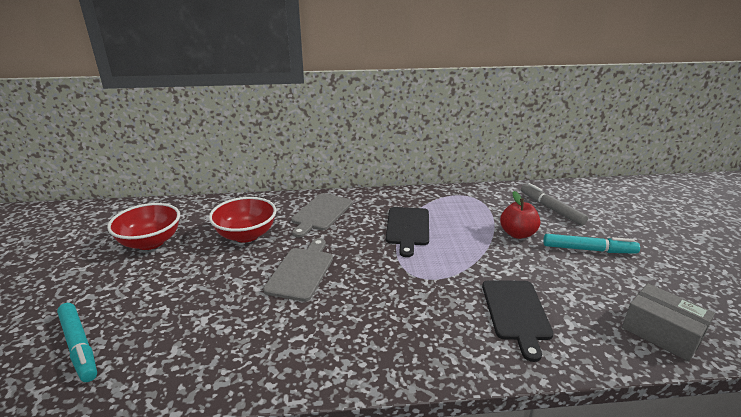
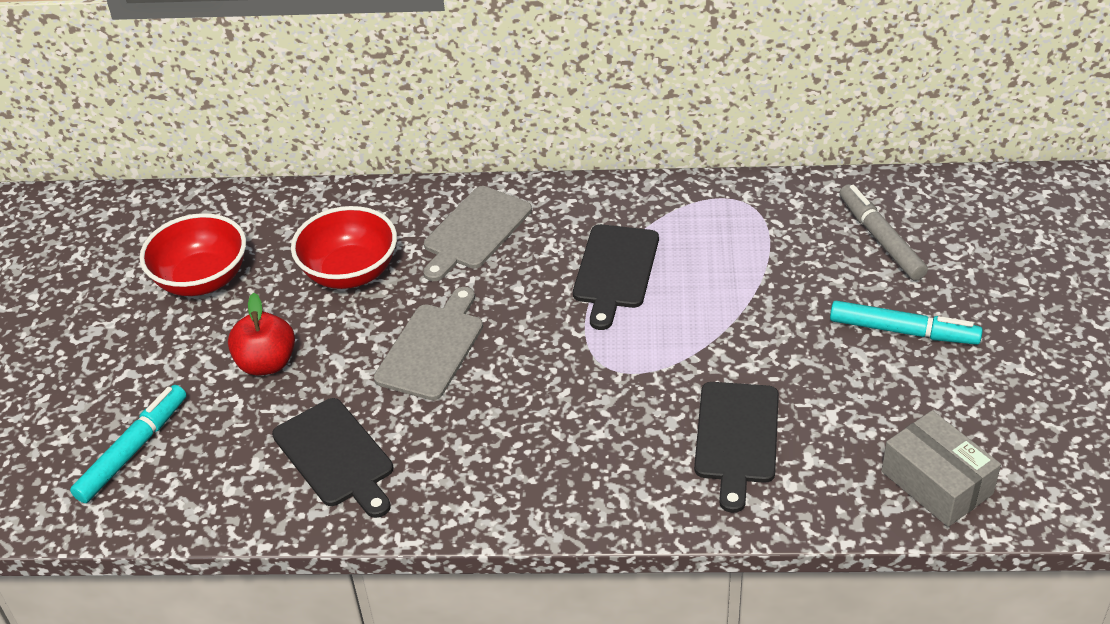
camera: 10 degrees right, 15 degrees up
turquoise marker [57,303,97,382] -> turquoise marker turned 120 degrees counterclockwise [70,385,187,503]
red apple [500,191,540,239] -> red apple moved to [228,293,295,375]
none -> black cutting board [272,398,393,518]

